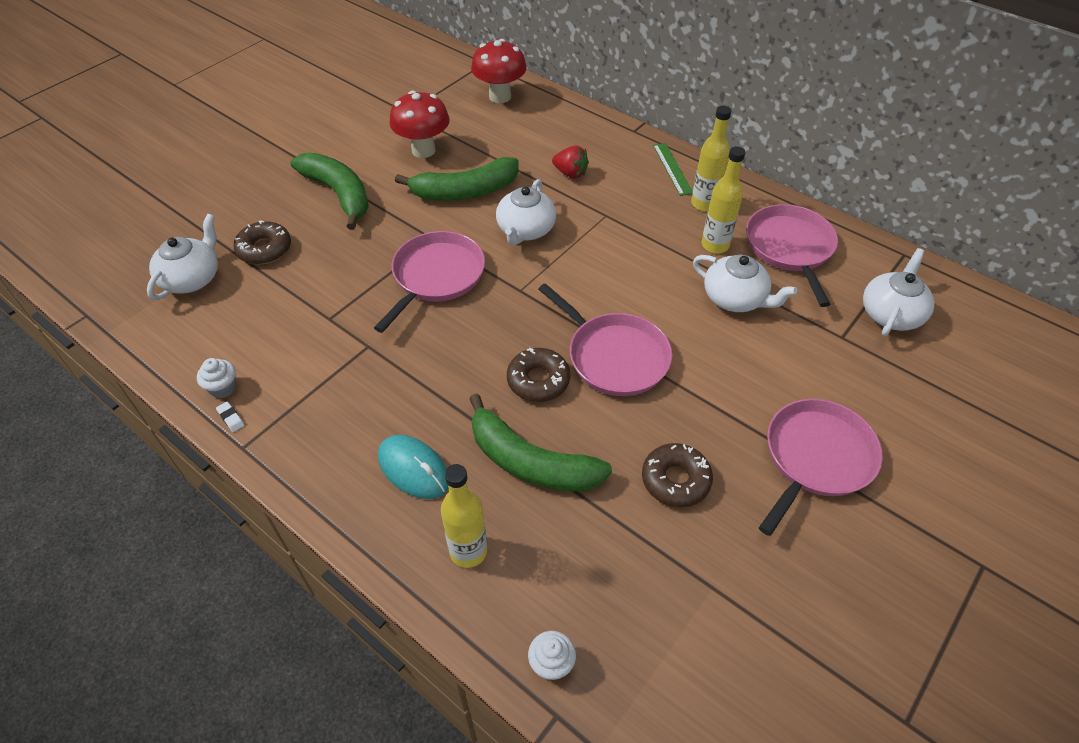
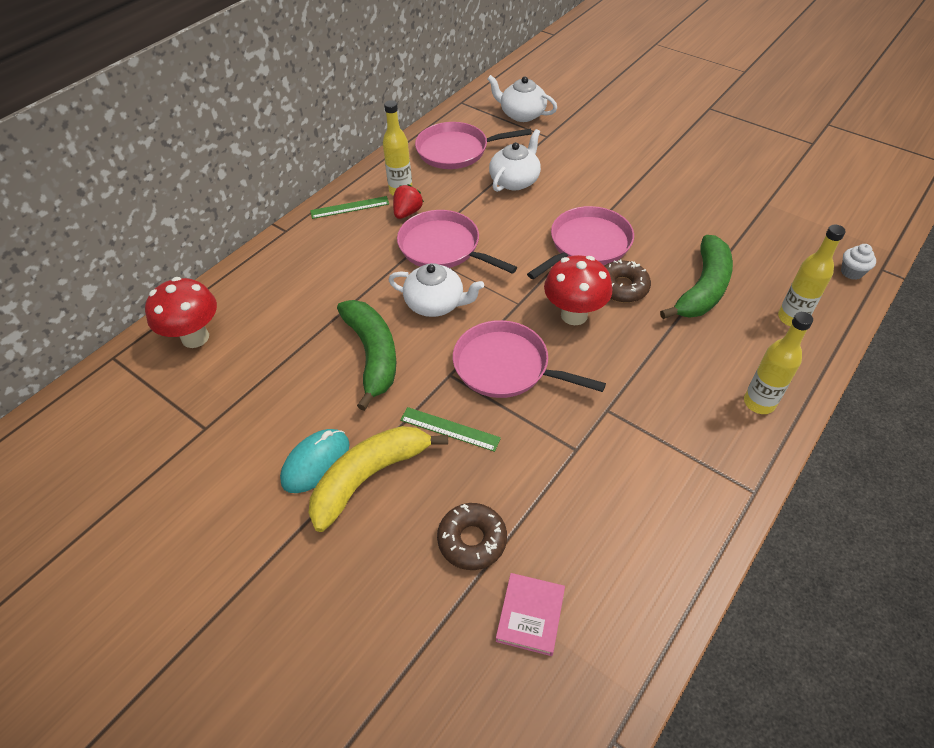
camera: 90 degrees left, 0 degrees up
white teapot [147,214,218,300] -> pink book [496,573,565,656]
white cupcake [197,358,236,398] -> none
white eraser [216,401,244,432] -> none
green banana [290,152,369,230] -> yellow banana [309,426,448,532]
turquoise mouse [378,435,449,499] -> turquoise mouse moved to [280,429,350,493]
red mushroom [389,91,450,158] -> red mushroom moved to [544,255,612,325]
red strawberry [552,146,589,179] -> red strawberry moved to [393,184,424,219]
brown donut [642,443,713,507] -> none
yellow bottle [702,146,745,253] -> yellow bottle moved to [744,312,813,414]
pink pan [759,399,883,536] -> pink pan moved to [397,210,517,274]
none -> green ruler [400,407,501,452]

